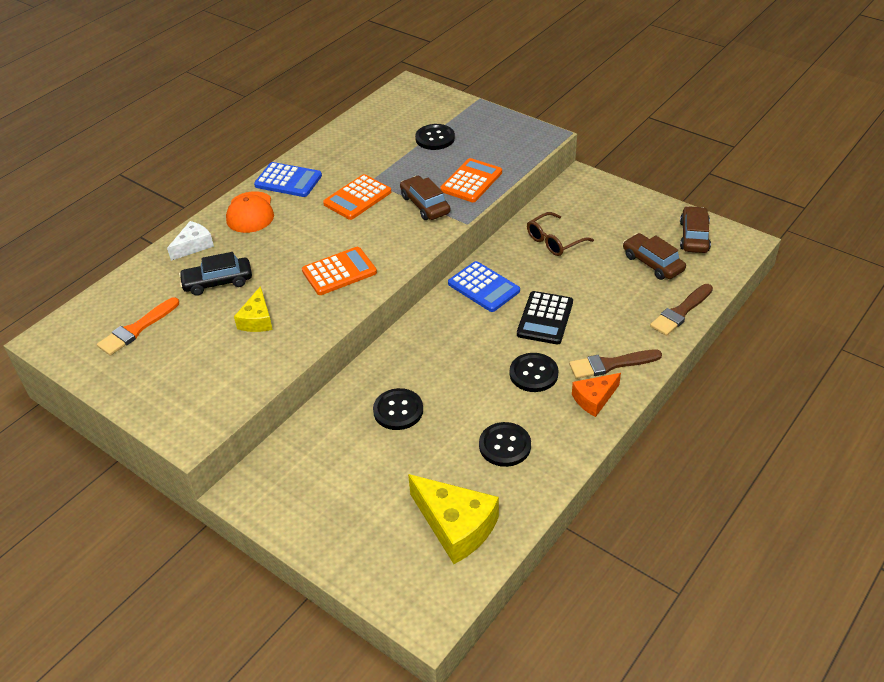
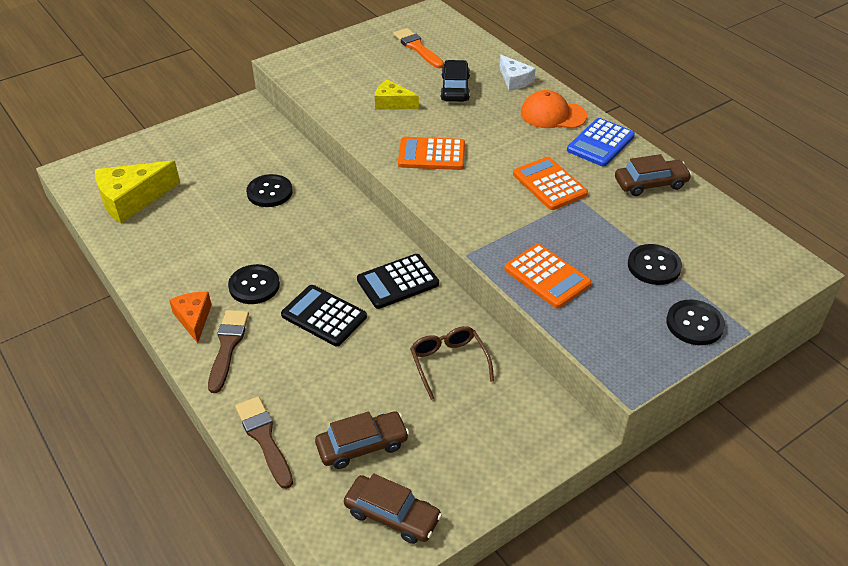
camera: 105 degrees right, 0 degrees up
orange calculator [302,247,377,295] -> orange calculator turned 105 degrees clockwise [398,137,465,170]
brown car [400,176,450,220] -> brown car moved to [615,154,692,196]
blue calculator [448,261,520,312] -> black calculator [357,254,439,309]
black button [479,422,531,467] -> black button moved to [666,300,725,345]

